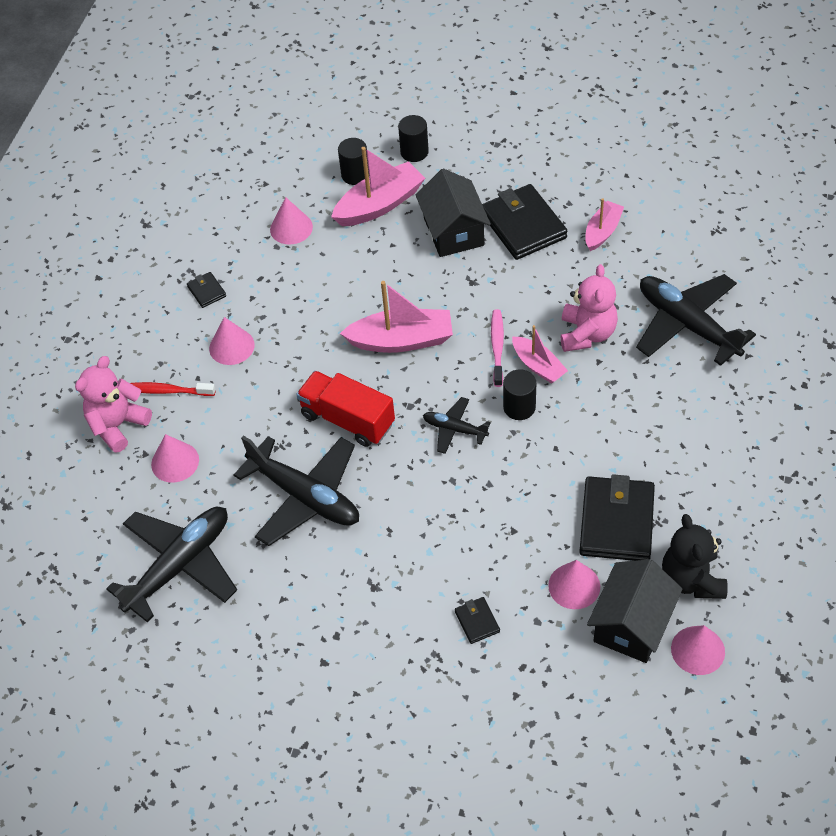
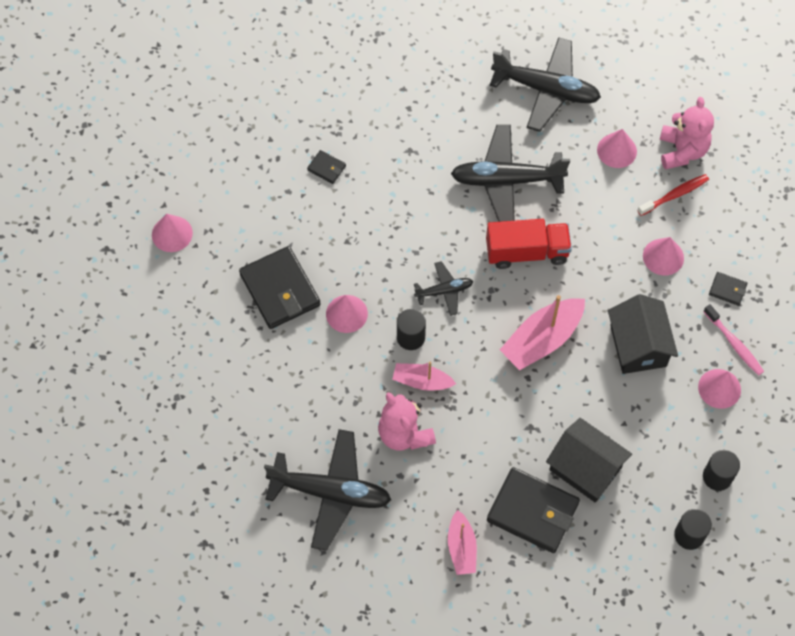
camera: 140 degrees right, 10 degrees up
black plane [106,507,237,622] -> black plane turned 75 degrees counterclockwise [490,37,601,132]
pink boat [331,147,425,226] -> none
pink toothbrush [491,309,504,387] -> pink toothbrush moved to [703,304,764,376]
pink cone [548,560,600,609] -> pink cone moved to [326,295,368,333]
black house [587,559,682,663] -> black house moved to [608,294,678,374]
black teddy bear [662,514,728,599] -> none

